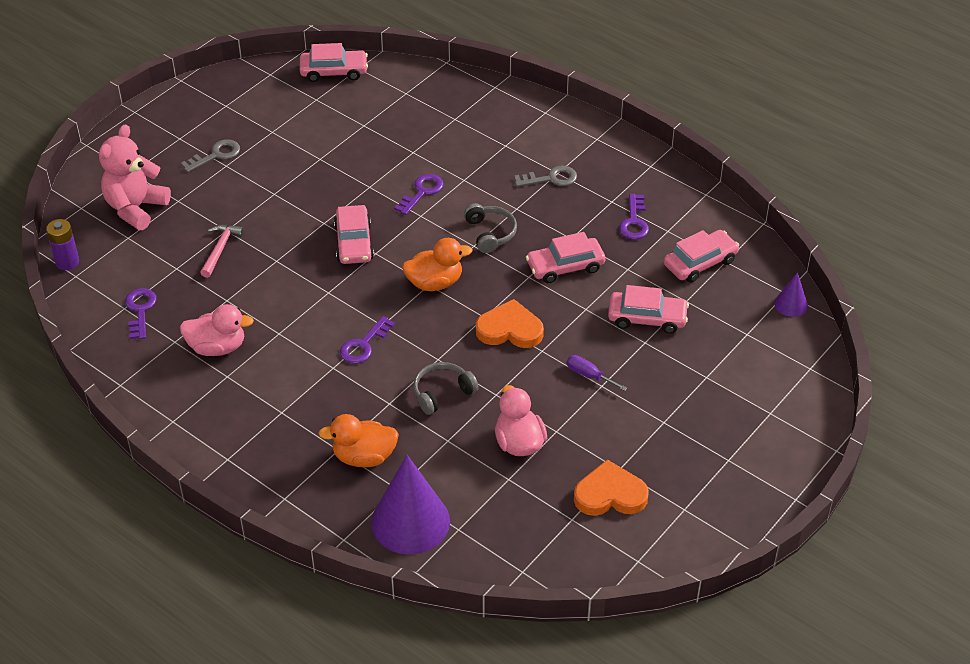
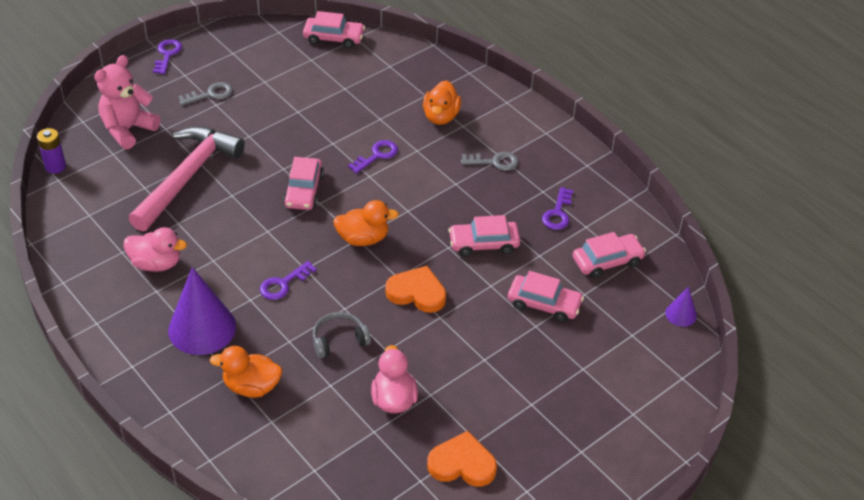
camera: 10 degrees right, 0 degrees up
purple key [125,288,157,339] -> purple key moved to [153,39,182,74]
pink hammer [200,224,244,278] -> pink hammer [129,127,245,232], size x2.31
purple cone [371,455,450,555] -> purple cone moved to [168,267,236,355]
grey headphones [464,203,517,253] -> none
purple screwdriver [567,355,627,391] -> none
none -> orange duck [423,80,461,125]

